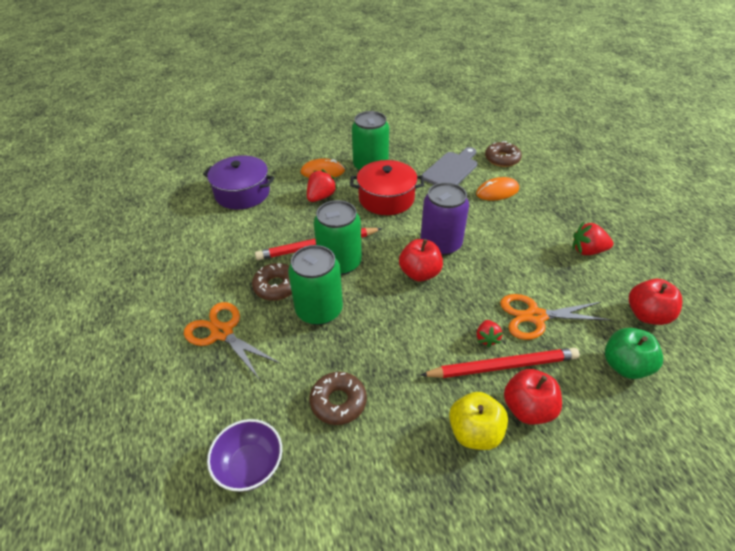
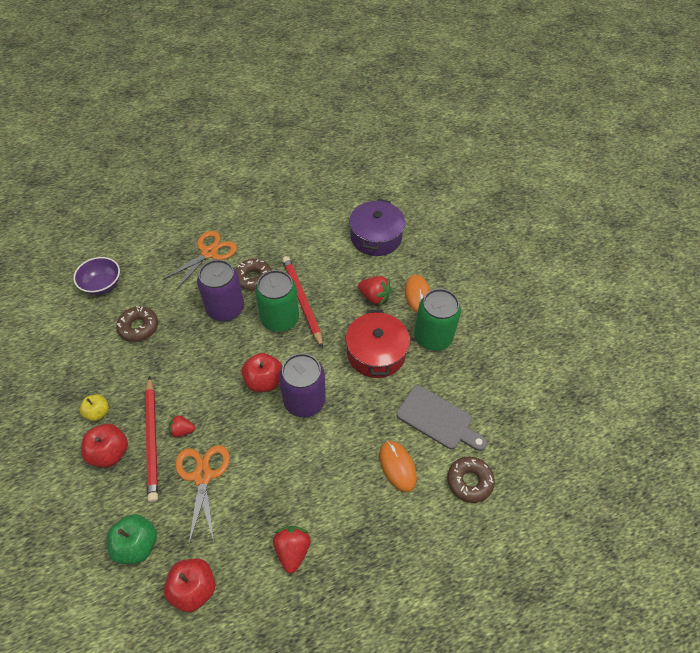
camera: 85 degrees right, 10 degrees up
green can [288,245,343,325] -> purple can [197,260,244,321]
yellow apple [449,392,508,450] -> yellow apple [80,394,109,421], size x0.65

